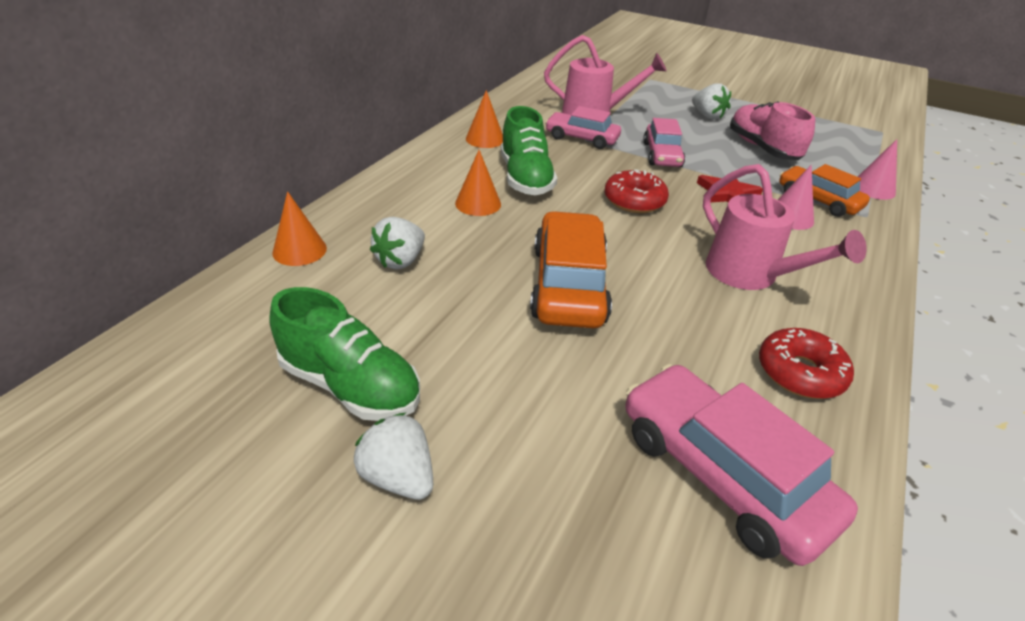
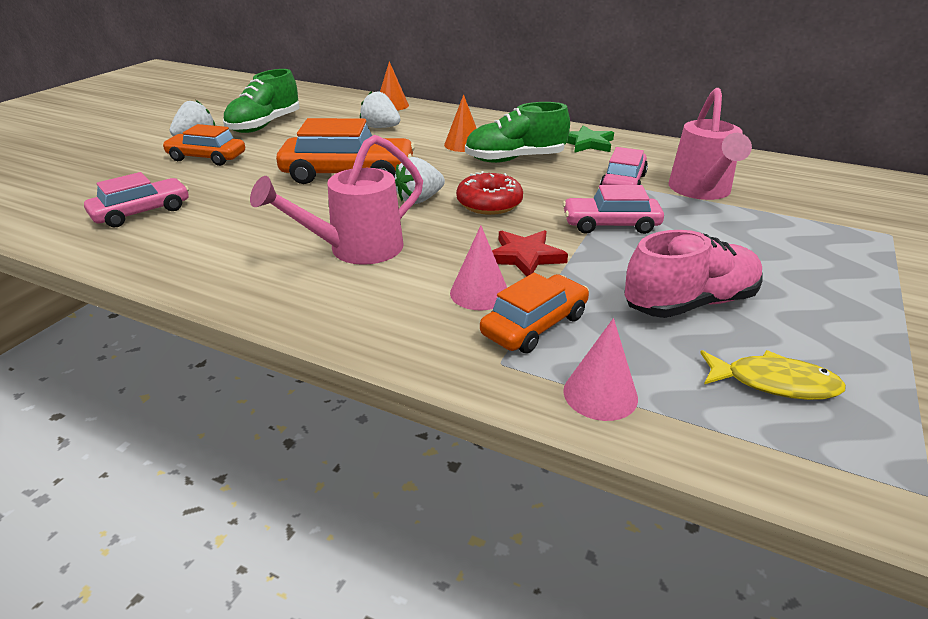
camera: 90 degrees right, 5 degrees down
orange cone [466,90,503,148] -> green star [567,125,614,153]
pink car [625,364,858,566] -> pink car [84,172,189,227], size x0.63
white strawberry [692,83,731,120] -> white strawberry moved to [395,157,445,204]
red donut [759,328,854,399] -> none
none -> orange car [162,124,245,166]
none -> yellow fish [700,350,846,400]

